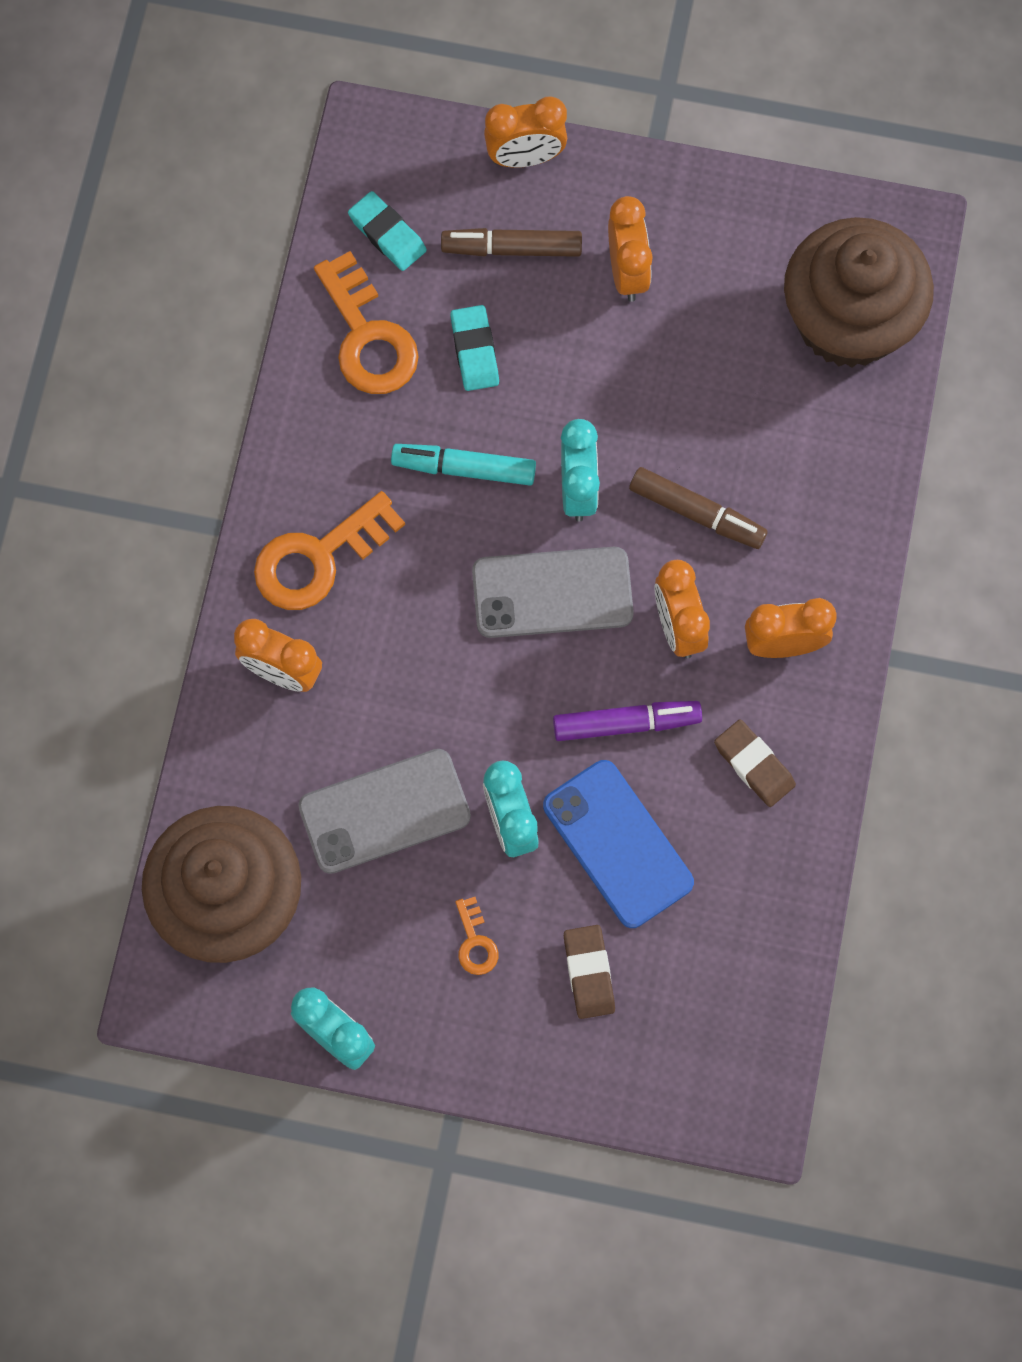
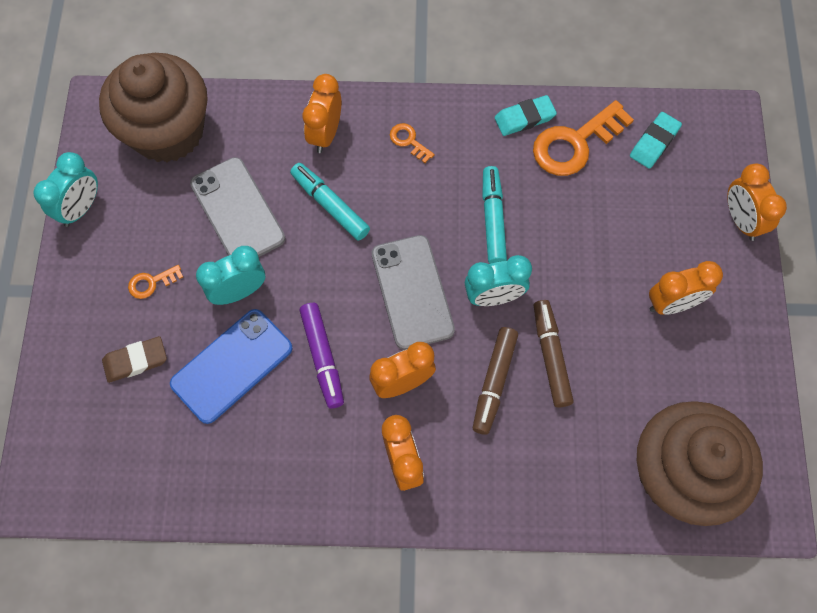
camera: 80 degrees right, 5 degrees down
orange key [254,491,405,610] -> orange key [390,123,435,163], size x0.47
brown marker [441,228,582,257] -> brown marker moved to [534,300,574,407]
turquoise eraser [450,305,499,391] -> turquoise eraser moved to [495,95,557,136]
brown eraser [714,719,796,807] -> none
none -> turquoise marker [290,163,370,241]

